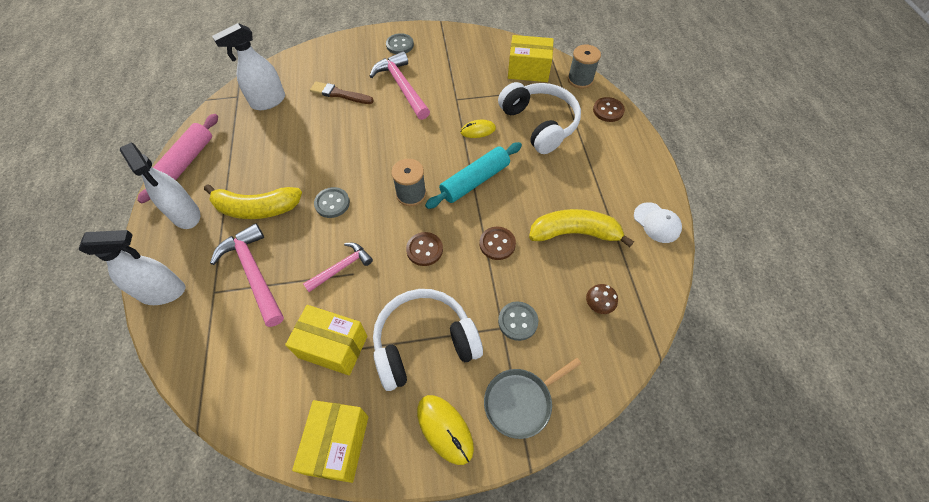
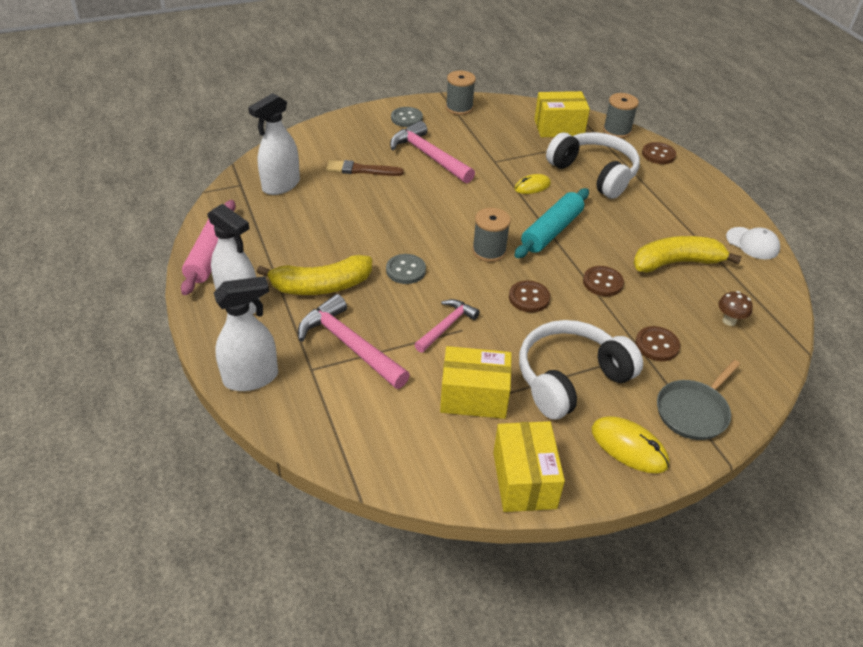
camera: 15 degrees left, 15 degrees down
grey button [498,301,538,341] -> brown button [635,326,680,361]
none -> grey spool [446,71,476,115]

